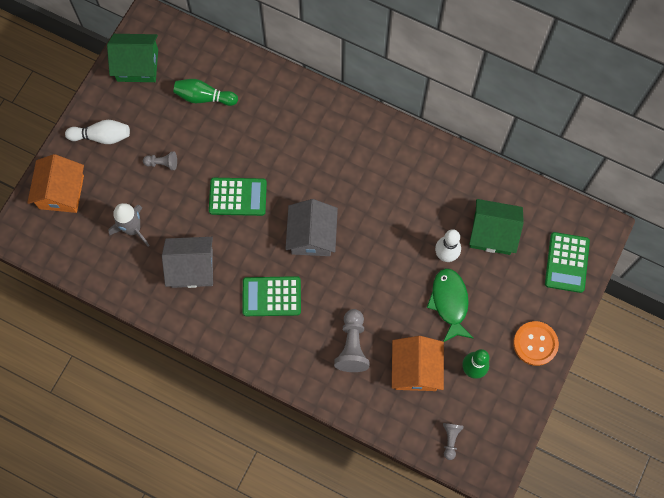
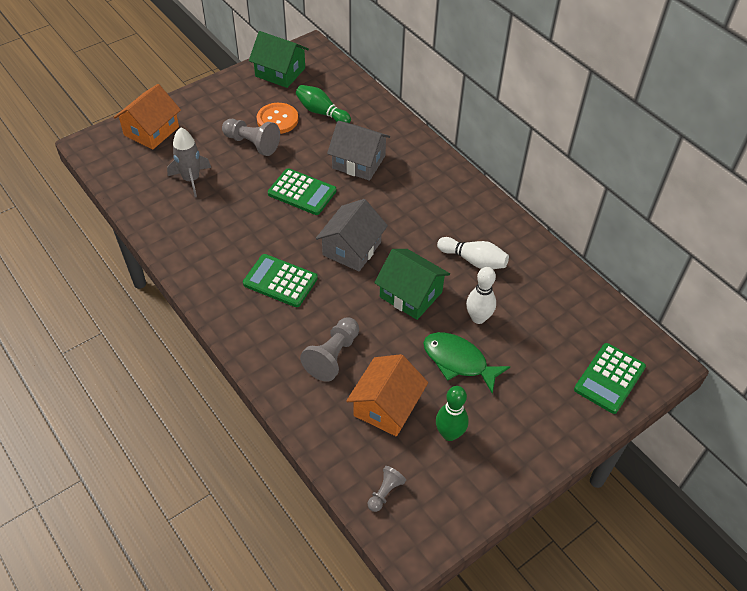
camera: 25 degrees right, 20 degrees down
white bowling pin [65,120,130,144] -> white bowling pin moved to [437,237,509,269]
grey pawn [143,152,177,170] -> grey pawn [222,119,280,156], size x1.75
grey house [162,237,213,288] -> grey house moved to [327,121,390,181]
green fish [427,268,474,342] -> green fish turned 75 degrees counterclockwise [423,332,510,394]
green house [469,199,524,255] -> green house moved to [374,249,450,320]
orange button [513,321,559,366] -> orange button moved to [257,103,298,134]

